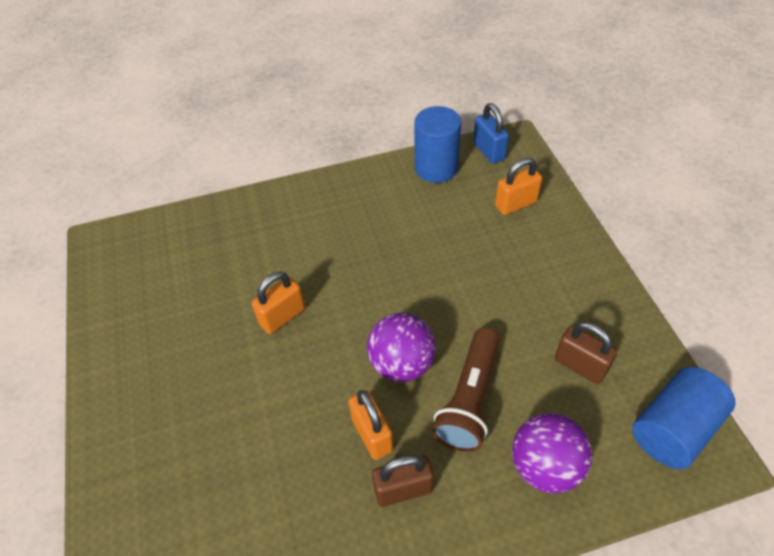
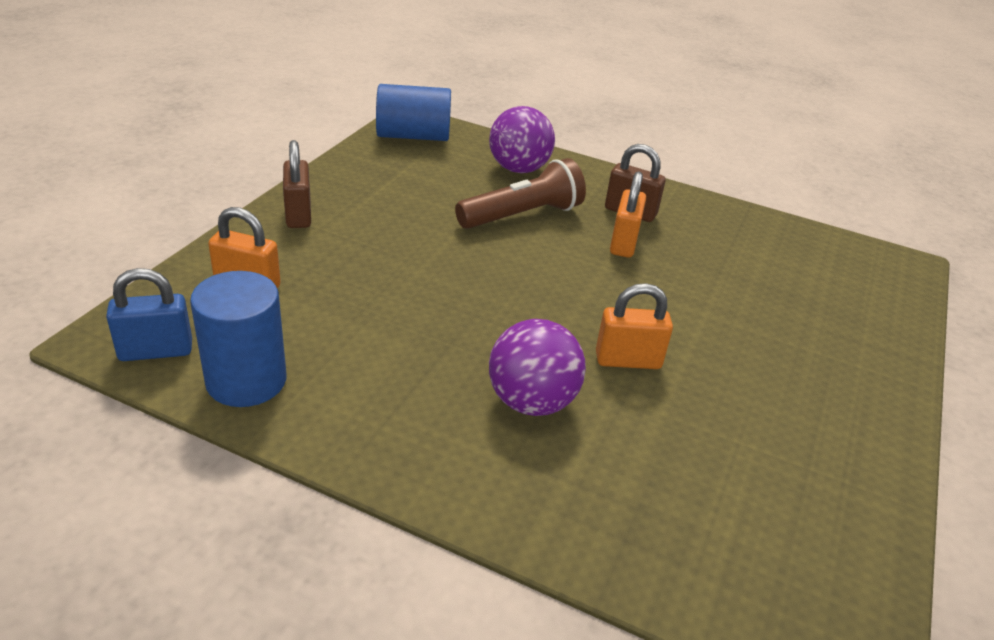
camera: 145 degrees left, 15 degrees down
purple ball [367,313,436,382] -> purple ball moved to [489,319,586,416]
blue padlock [473,103,509,164] -> blue padlock turned 60 degrees clockwise [106,268,192,361]
brown padlock [555,322,617,384] -> brown padlock moved to [283,140,311,228]

